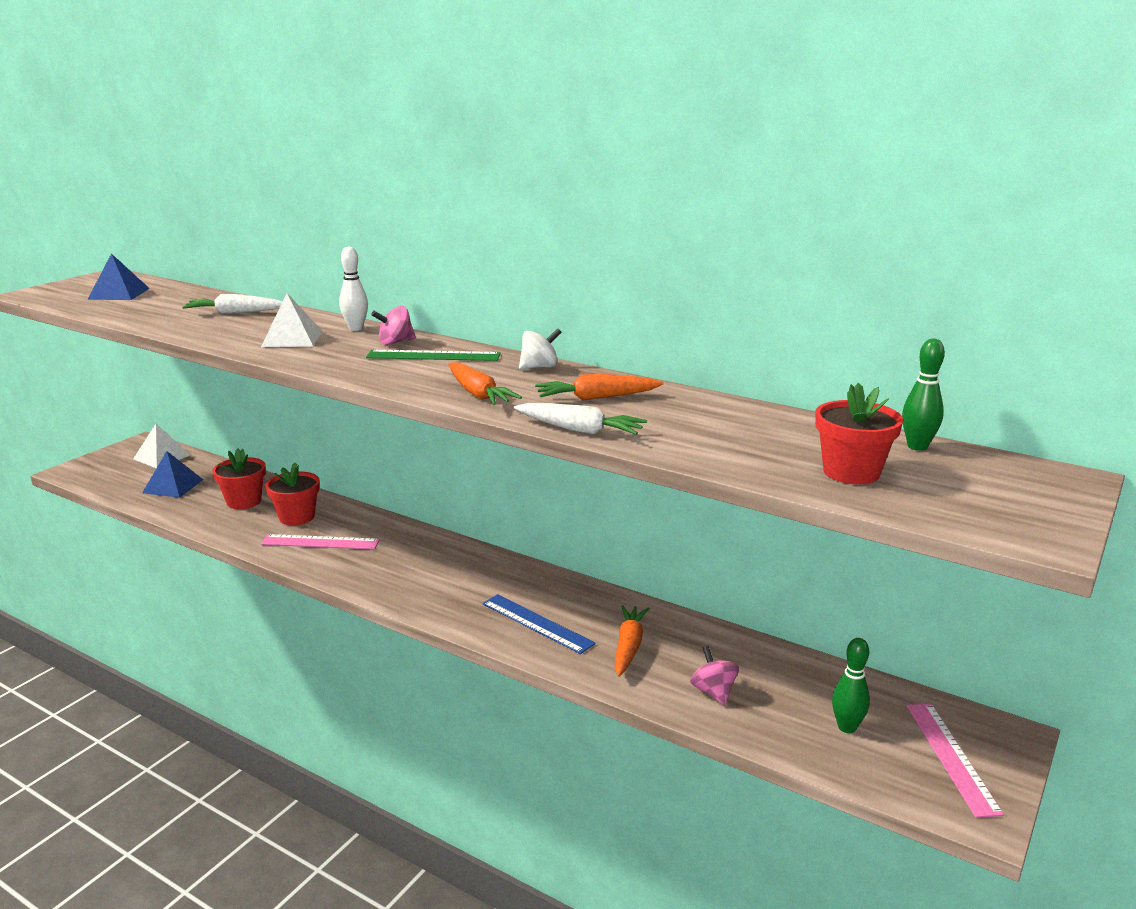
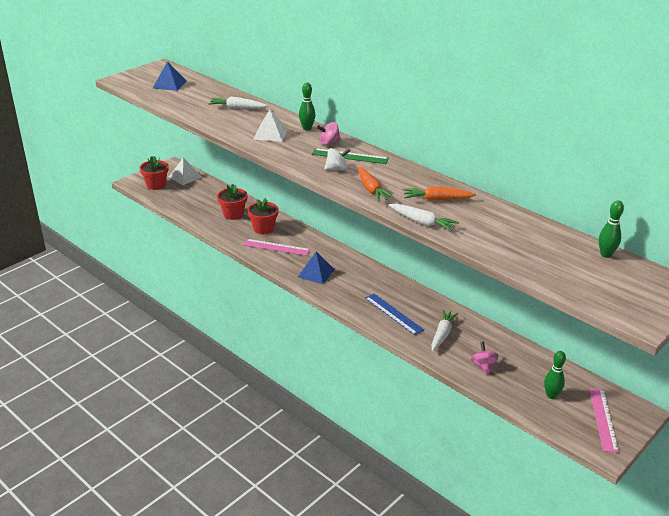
camera: 10 degrees right, 10 degrees up
blue pyramid [142,451,203,498] -> blue pyramid moved to [298,252,335,284]
white bowling pin [339,246,368,331] -> green bowling pin [299,83,315,131]
white spinning top [519,328,562,369] -> white spinning top moved to [324,148,351,170]
orange carrot [615,605,650,677] -> white carrot [431,309,459,351]
red flower pot [815,383,903,484] -> red flower pot moved to [140,156,169,190]

